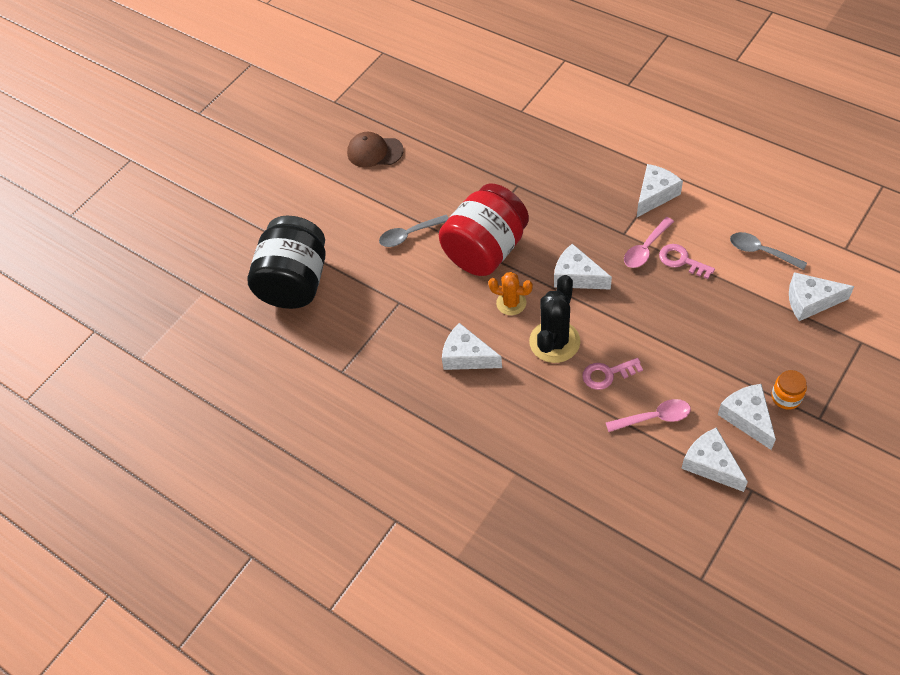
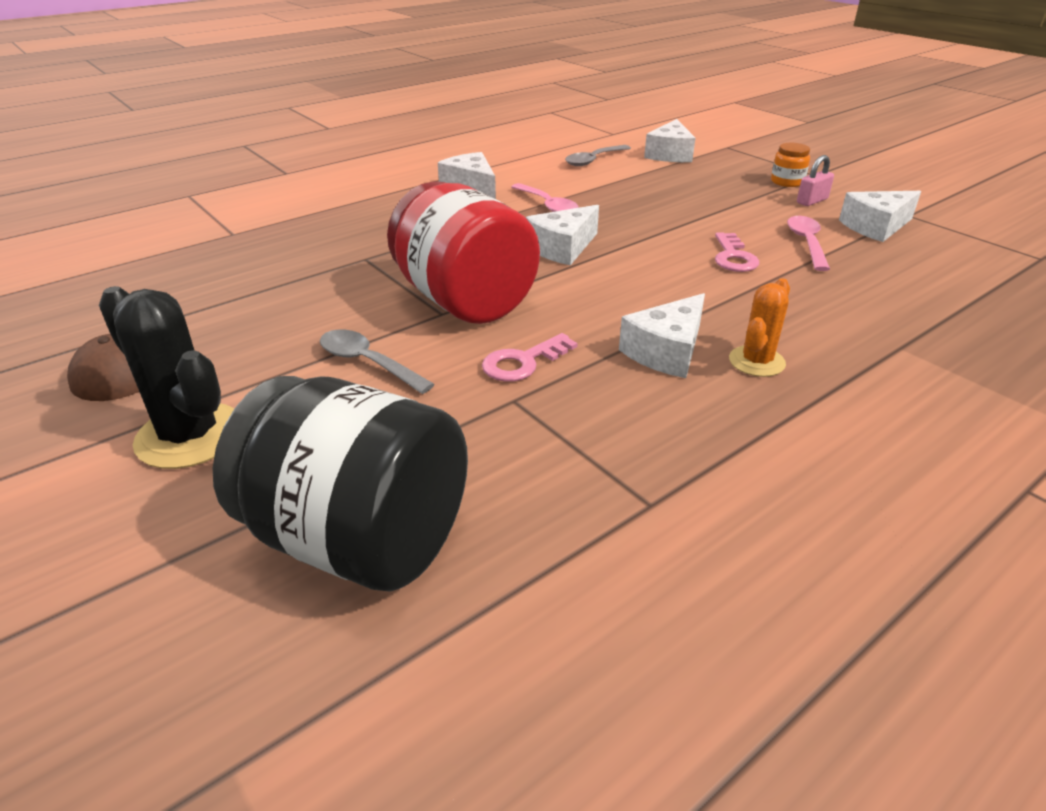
camera: 80 degrees left, 20 degrees down
grey spoon [379,215,448,247] -> grey spoon turned 135 degrees clockwise [320,329,435,394]
orange cactus [488,272,533,315] -> orange cactus moved to [729,278,790,377]
black cactus [529,275,580,363] -> black cactus moved to [99,286,234,469]
pink key [659,244,715,279] -> pink key moved to [482,333,578,382]
white cheese [718,384,776,450] -> pink padlock [797,155,834,206]

